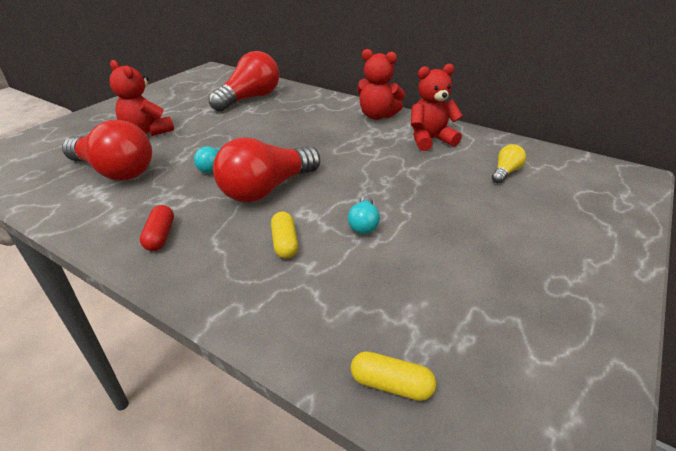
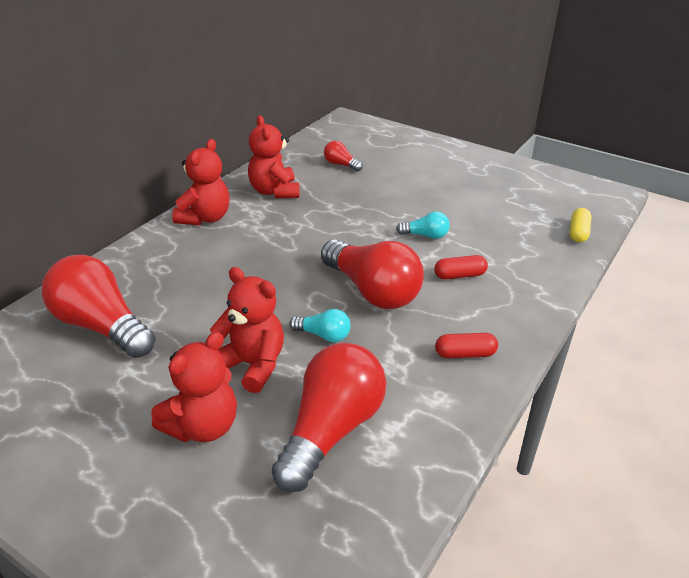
camera: 90 degrees left, 0 degrees up
yellow capsule [271,212,298,259] -> red capsule [434,255,488,280]
yellow light bulb [492,144,526,184] -> red light bulb [324,141,363,172]
none -> red teddy bear [210,267,284,393]

